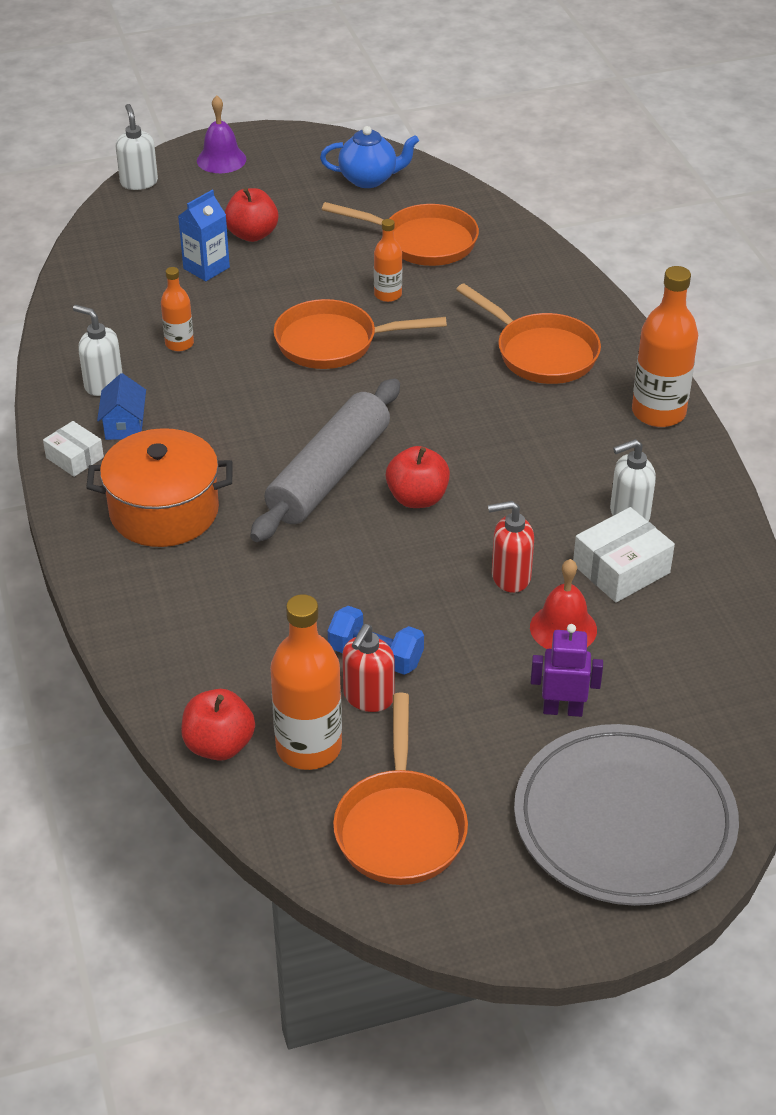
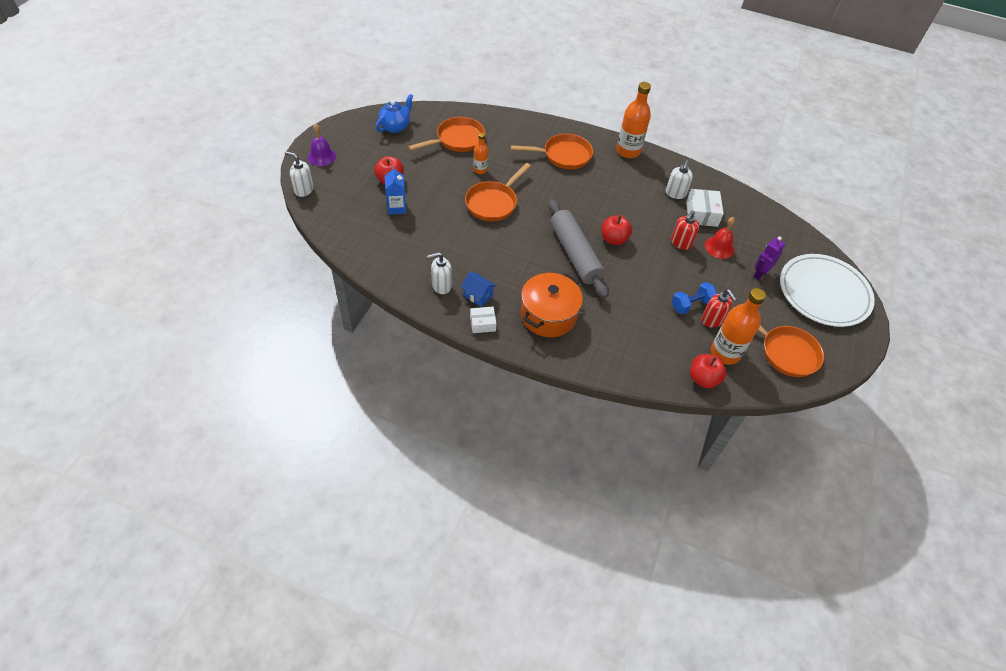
camera: 55 degrees left, 10 degrees up
orange bottle [161,267,194,351] -> none
grey plate [514,724,739,906] -> white plate [780,254,875,327]

